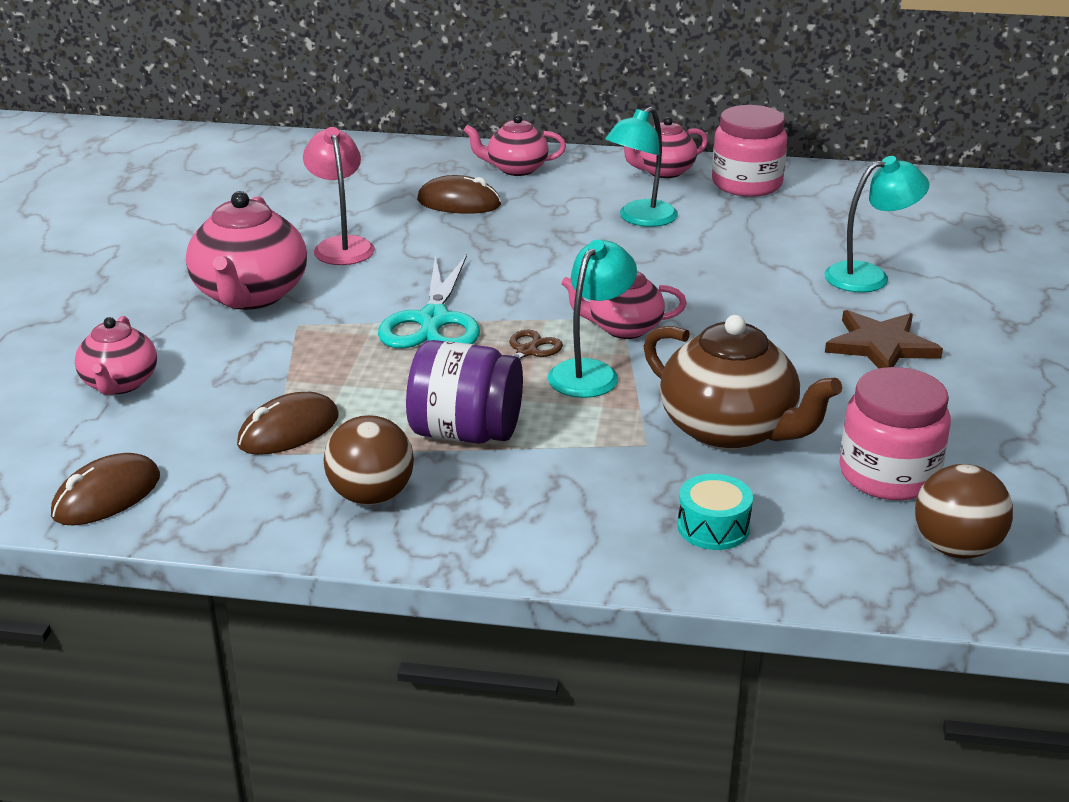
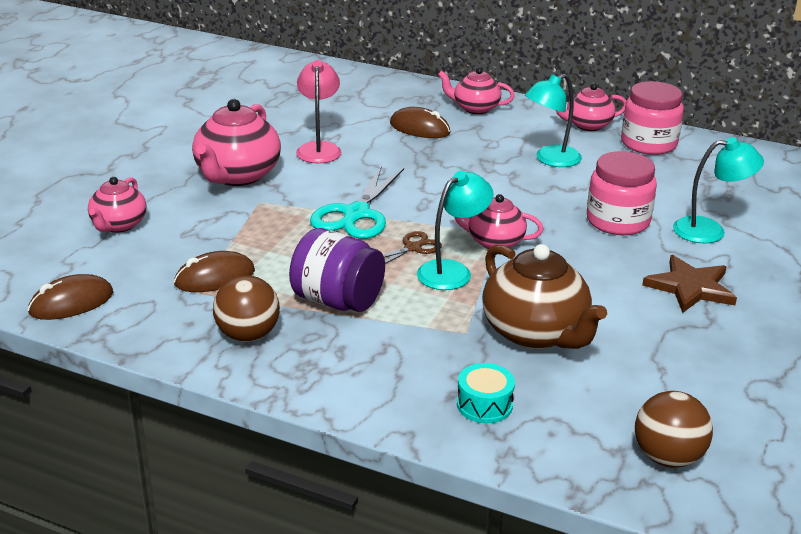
camera: 15 degrees right, 0 degrees up
pink jar [839,367,951,501] -> pink jar moved to [587,151,657,235]

